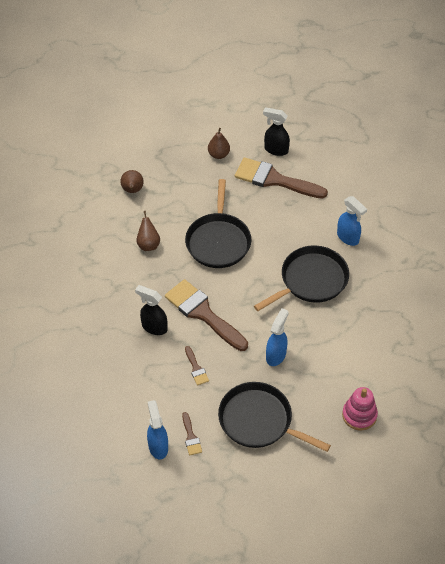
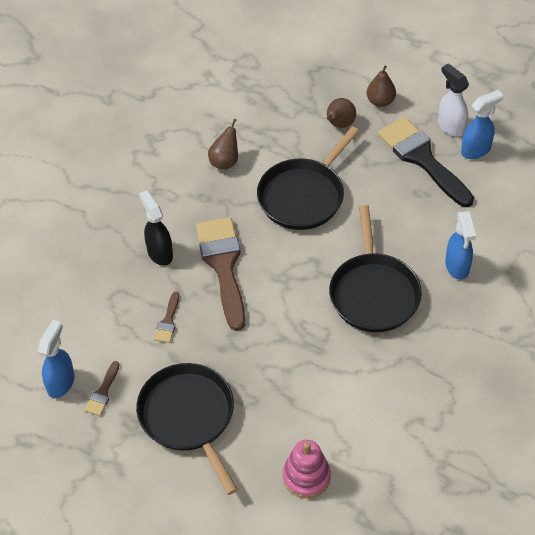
camera: 35 degrees right, 0 degrees up
brown pear [121,170,144,193] -> brown pear moved to [327,98,356,128]
brown brush [235,157,328,199] -> black brush [378,117,474,207]
black pan [254,245,349,311] -> black pan turned 90 degrees clockwise [329,205,422,332]
black spray bottle [263,107,290,156] -> white spray bottle [438,64,469,137]
blue spray bottle [266,308,289,366] -> blue spray bottle moved to [461,90,503,159]

